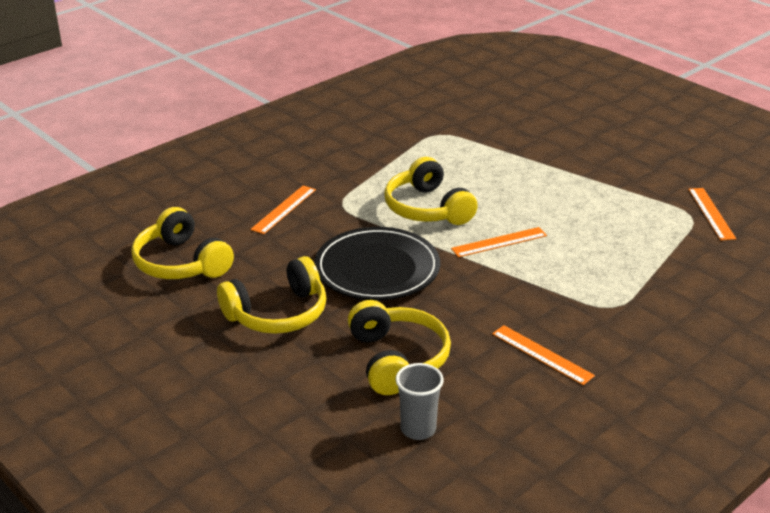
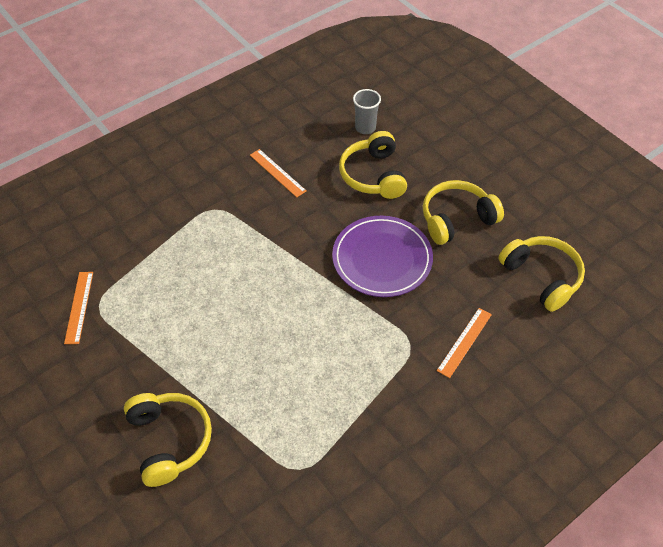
camera: 175 degrees left, 20 degrees up
black plate [314,227,440,300] -> purple plate [332,216,433,297]
yellow headphones [384,157,478,225] -> yellow headphones moved to [124,393,212,487]
orange ruler [451,227,547,258] -> none

